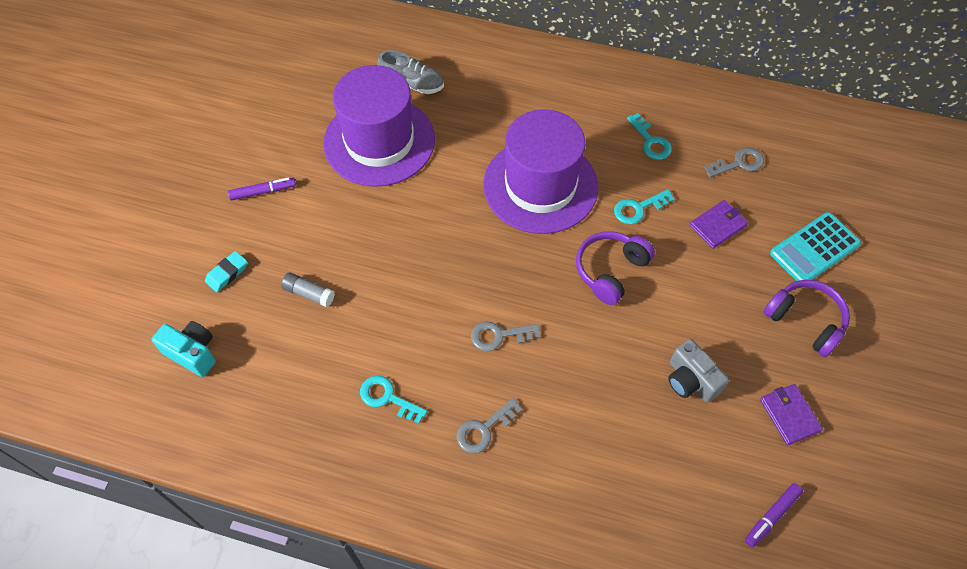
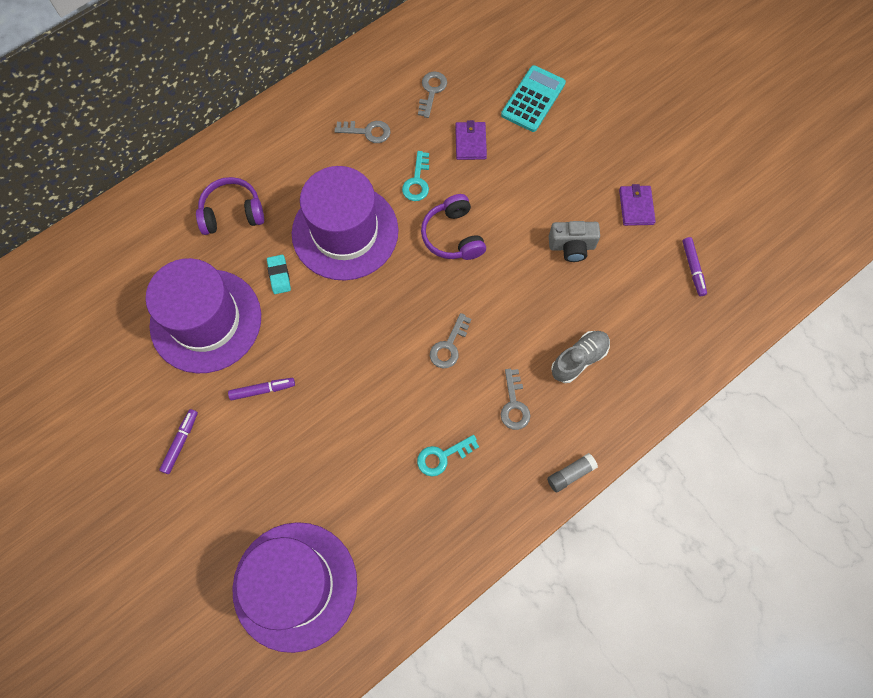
camera: 55 degrees left, 10 degrees up
turquoise camera [151,321,216,377] -> purple hat [232,522,357,653]
turquoise eraser [205,251,247,292] -> turquoise eraser moved to [267,255,291,294]
grey glue stick [281,272,335,307] -> grey glue stick moved to [547,453,598,493]
grey shoe [377,50,444,94] -> grey shoe moved to [551,331,610,383]
turquoise key [627,113,672,160] -> grey key [334,121,391,143]
purple wallet [760,384,823,445] -> purple wallet turned 75 degrees clockwise [619,184,656,226]
purple headphones [764,280,850,357] -> purple headphones moved to [196,177,264,235]
turquoise calculator [770,212,861,281] -> turquoise calculator turned 150 degrees counterclockwise [501,65,566,132]
none -> purple marker [228,378,295,400]

